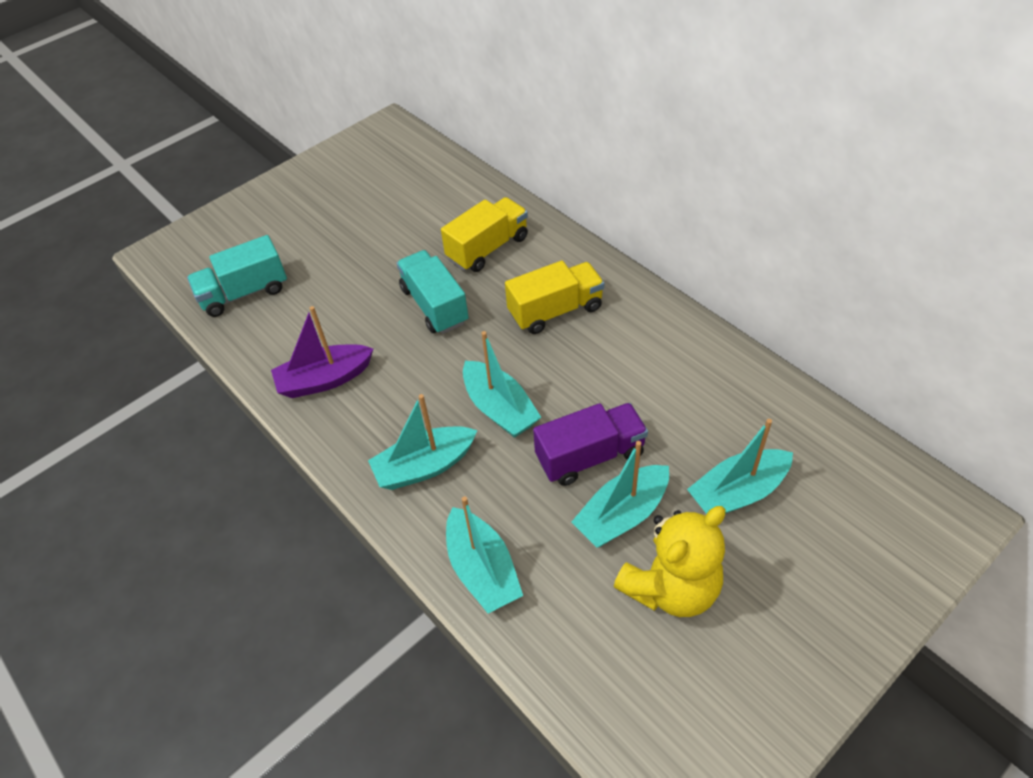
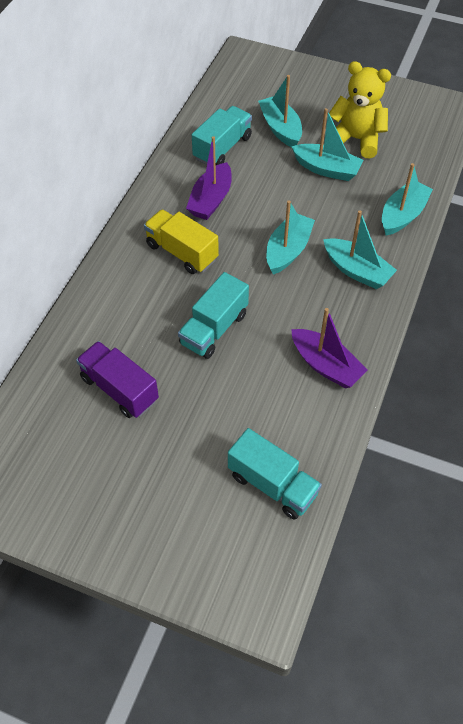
camera: 120 degrees left, 5 degrees up
yellow truck [441,197,528,272] -> none
purple truck [533,403,648,486] -> purple truck moved to [76,341,159,418]
turquoise boat [687,419,793,514] -> turquoise boat turned 150 degrees counterclockwise [258,75,302,147]
none -> purple boat [186,136,232,220]
none -> turquoise truck [192,106,252,165]

